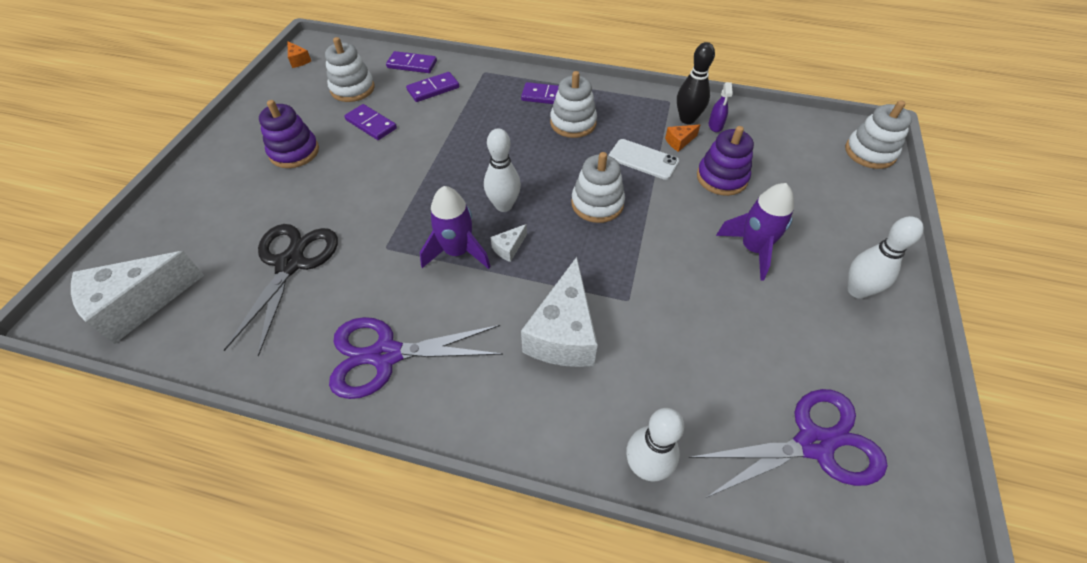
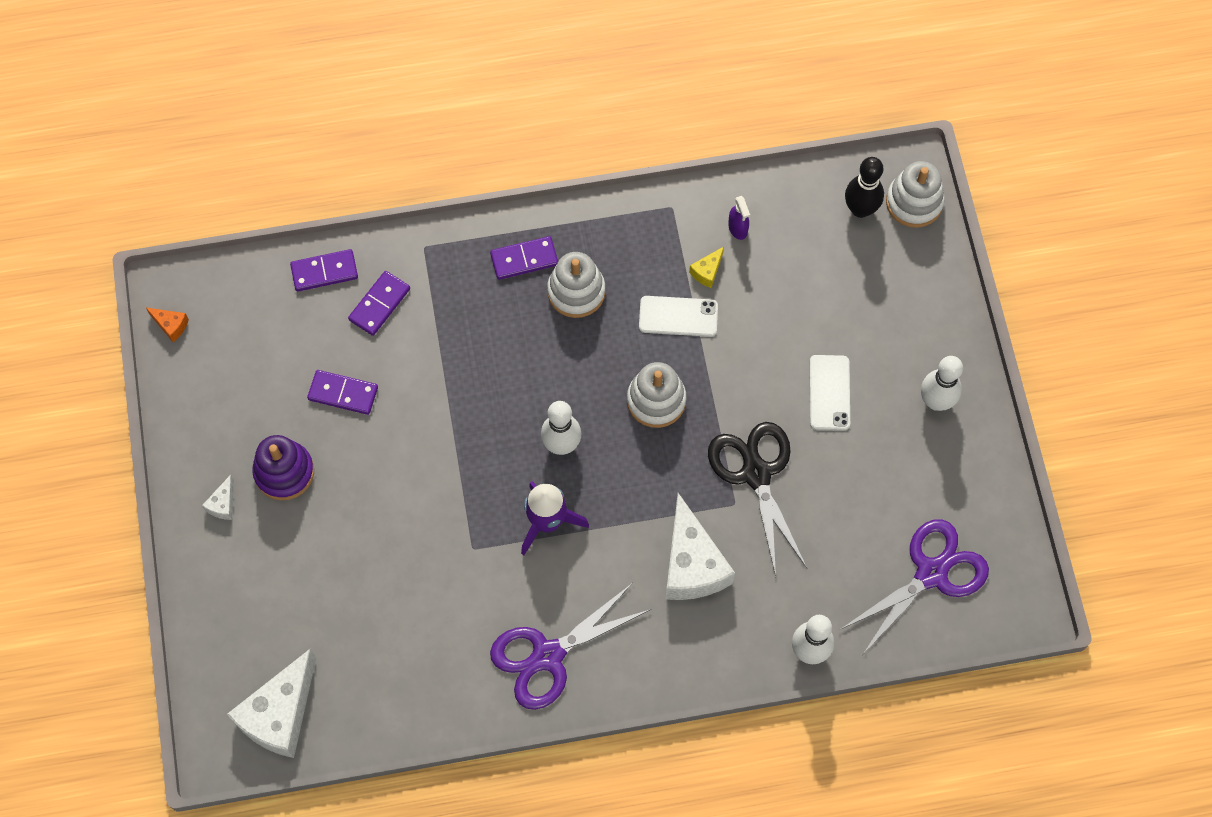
camera: 25 degrees left, 15 degrees up
black scissors [224,224,338,357] -> black scissors moved to [708,422,807,576]
white stacking toy [325,37,375,102] -> none
white cheese [491,224,527,262] -> white cheese moved to [202,475,234,520]
orange cheese [665,124,700,152] -> yellow cheese [689,247,724,288]
black bowling pin [677,42,715,124] -> black bowling pin moved to [845,157,884,218]
purple stacking toy [697,126,754,196] -> none
purple rocket [716,183,794,280] -> white phone [810,355,850,430]

